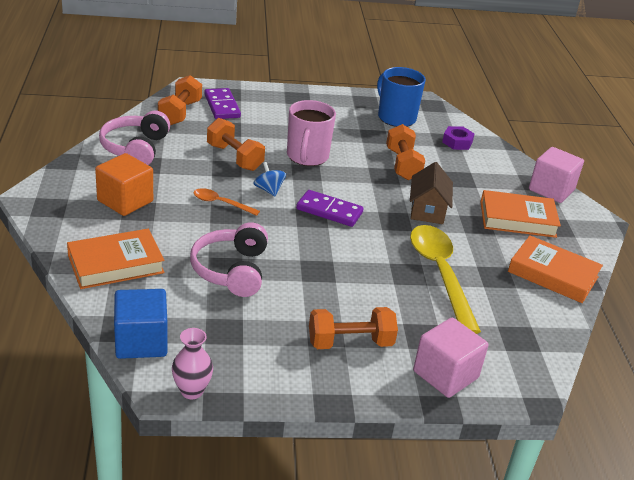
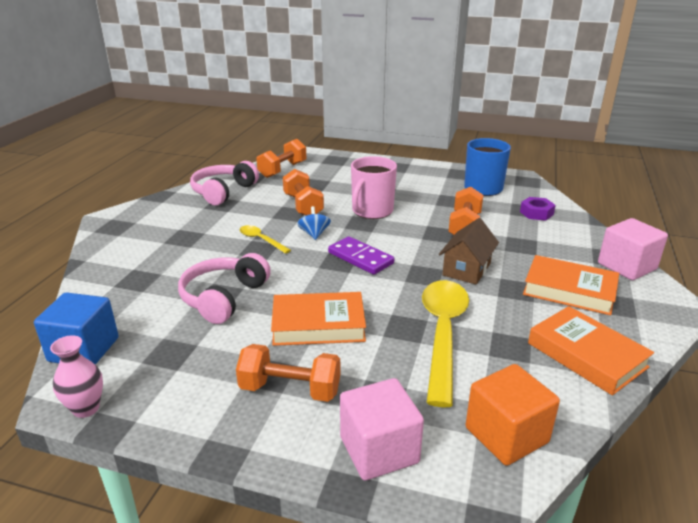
camera: 25 degrees right, 5 degrees down
orange book [67,228,164,289] -> orange book moved to [271,292,366,346]
orange cube [95,153,153,216] -> orange cube moved to [466,364,560,466]
orange spoon [193,188,260,216] -> yellow spoon [239,225,291,254]
purple domino [204,88,241,119] -> none

